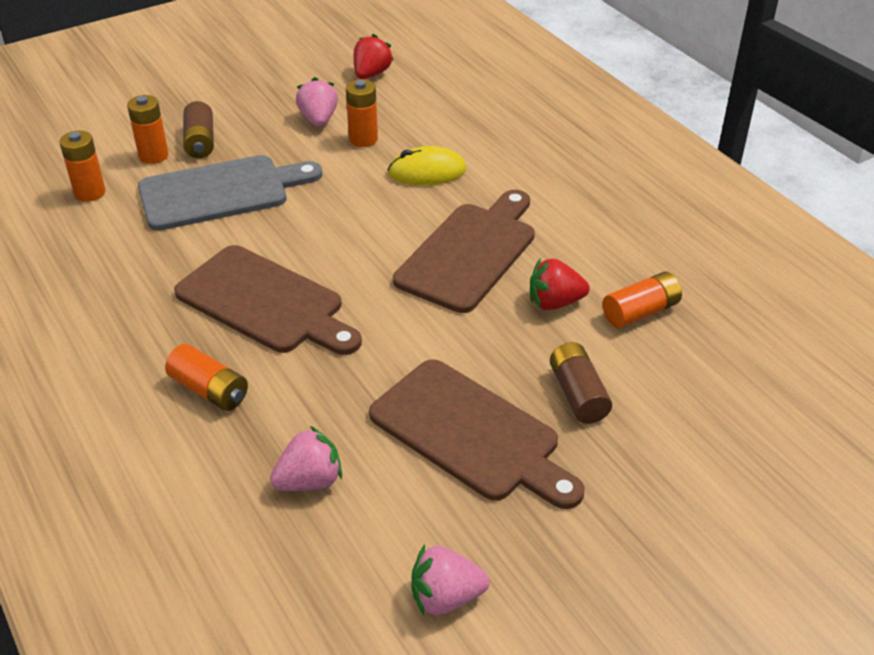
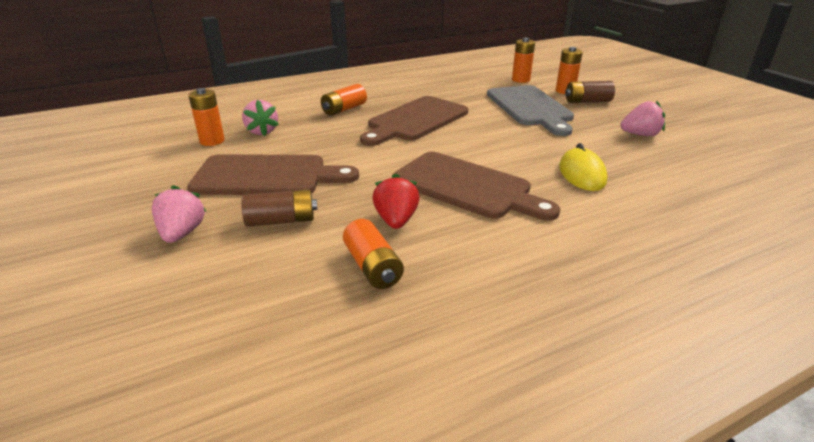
camera: 95 degrees right, 10 degrees down
orange battery [346,79,378,147] -> orange battery moved to [188,88,225,146]
red strawberry [354,34,394,79] -> none
brown cutting board [369,359,584,509] -> brown cutting board turned 135 degrees counterclockwise [187,154,359,195]
pink strawberry [411,544,490,616] -> pink strawberry moved to [152,185,206,243]

